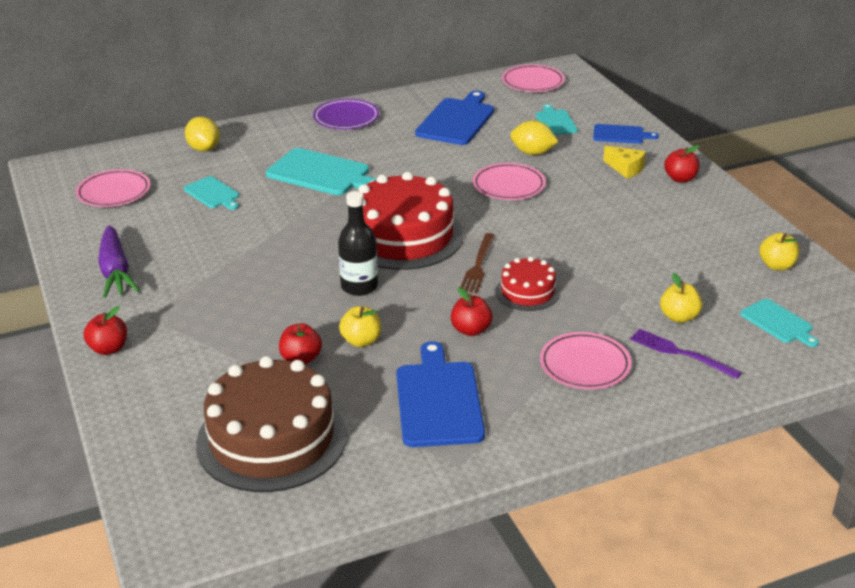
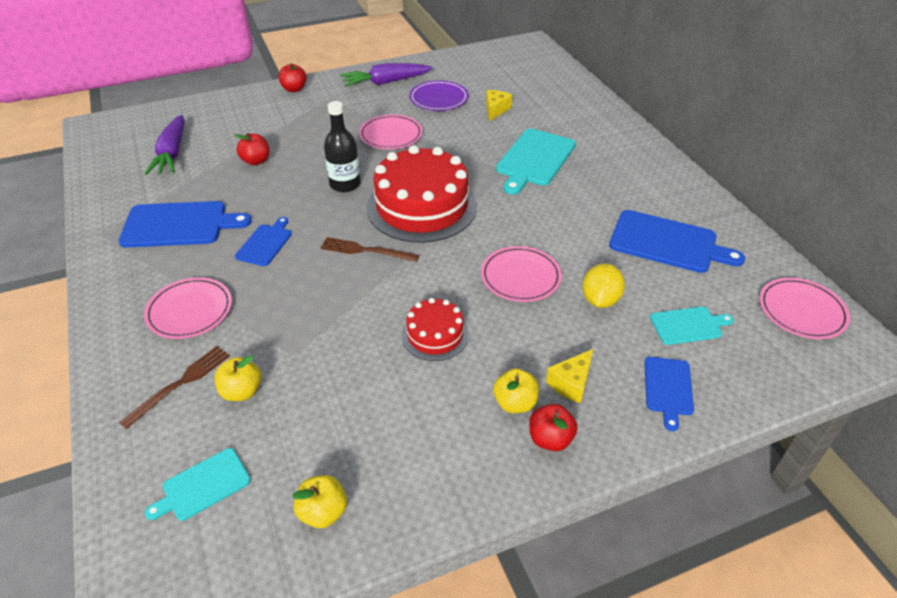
camera: 90 degrees right, 10 degrees up
pink plate [76,169,150,207] -> pink plate moved to [359,114,423,149]
turquoise cutting board [184,176,239,210] -> yellow cheese [486,90,512,121]
yellow lemon [185,117,220,152] -> none
brown cake [196,356,347,492] -> purple carrot [144,115,185,175]
purple plate [313,99,379,129] -> purple plate moved to [409,80,469,111]
yellow apple [339,306,381,347] -> yellow apple moved to [493,369,539,413]
red apple [451,287,492,336] -> blue cutting board [235,217,292,266]
red cake [496,257,560,311] -> red cake moved to [401,298,469,361]
purple fork [630,329,742,379] -> brown fork [119,346,230,429]

